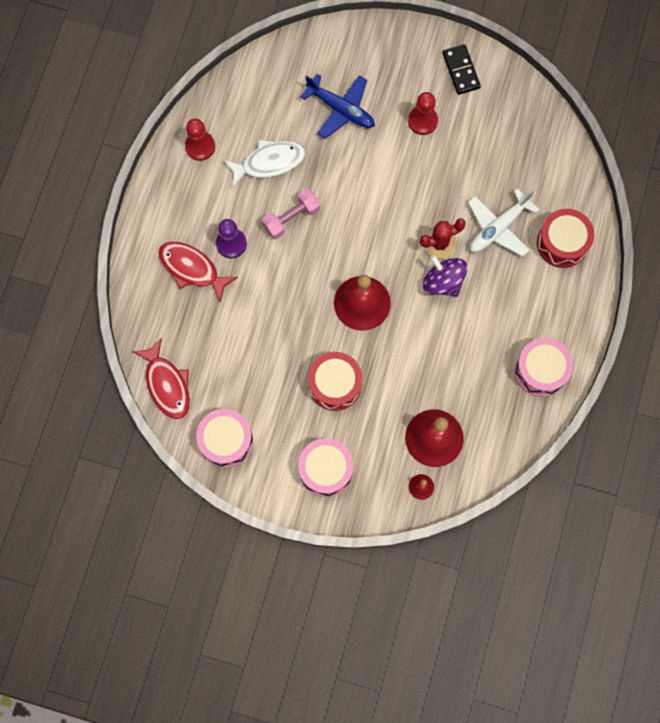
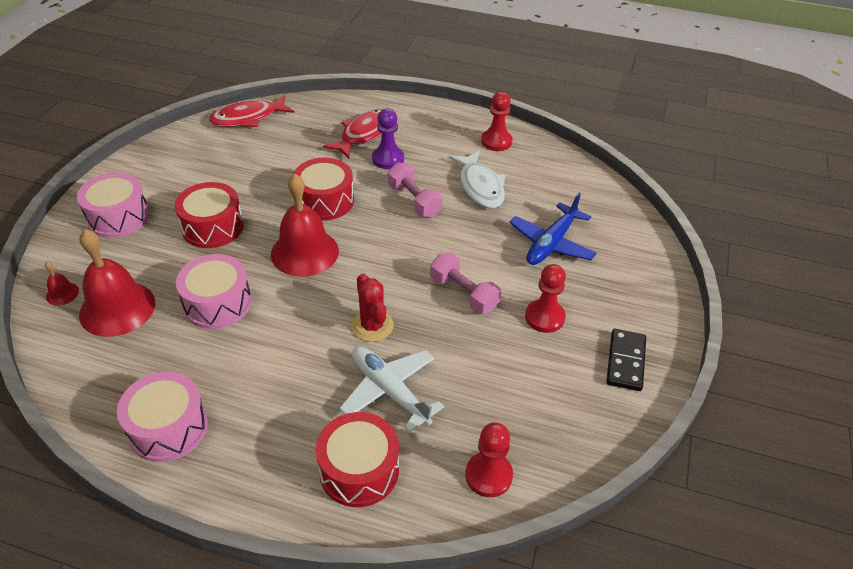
camera: 90 degrees right, 30 degrees down
pink drum [196,409,253,468] -> pink drum moved to [176,254,252,329]
purple spinning top [423,255,468,297] -> none
black domino [442,44,481,95] -> black domino turned 60 degrees counterclockwise [606,329,646,391]
none -> red drum [293,158,354,221]
none -> pink dumbbell [430,253,501,314]
none -> red pawn [465,423,513,497]

